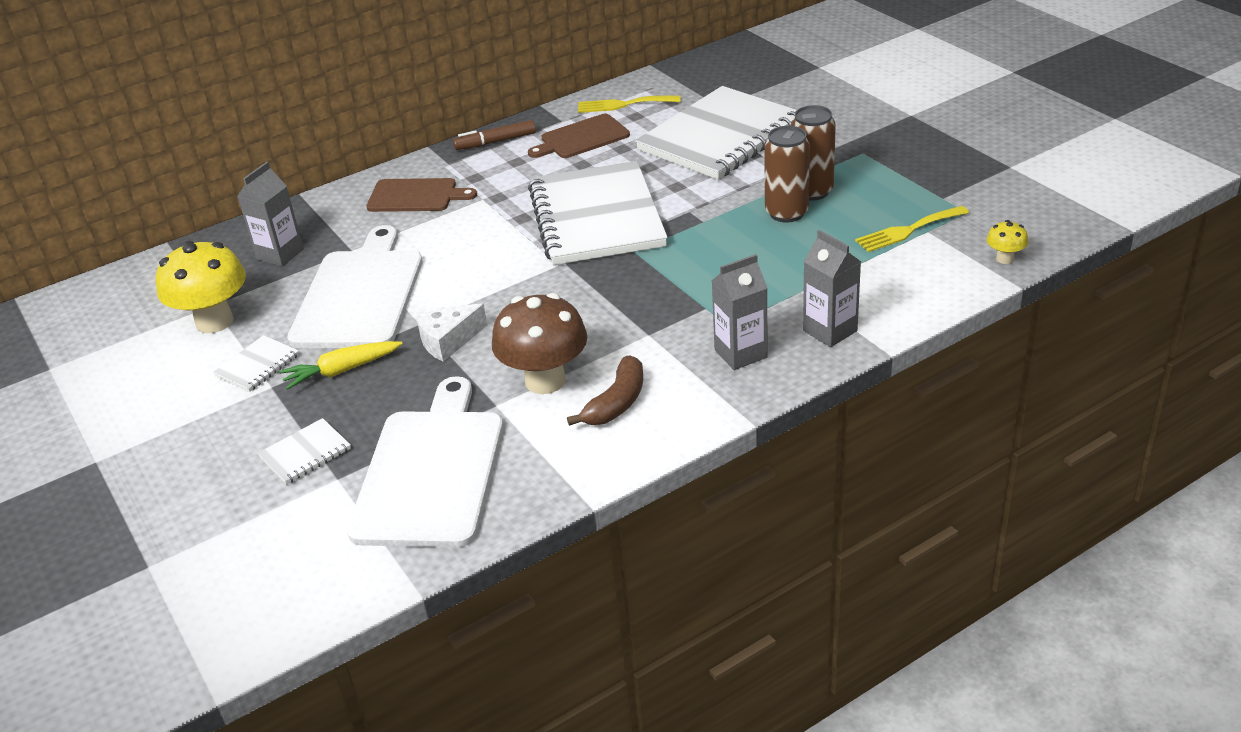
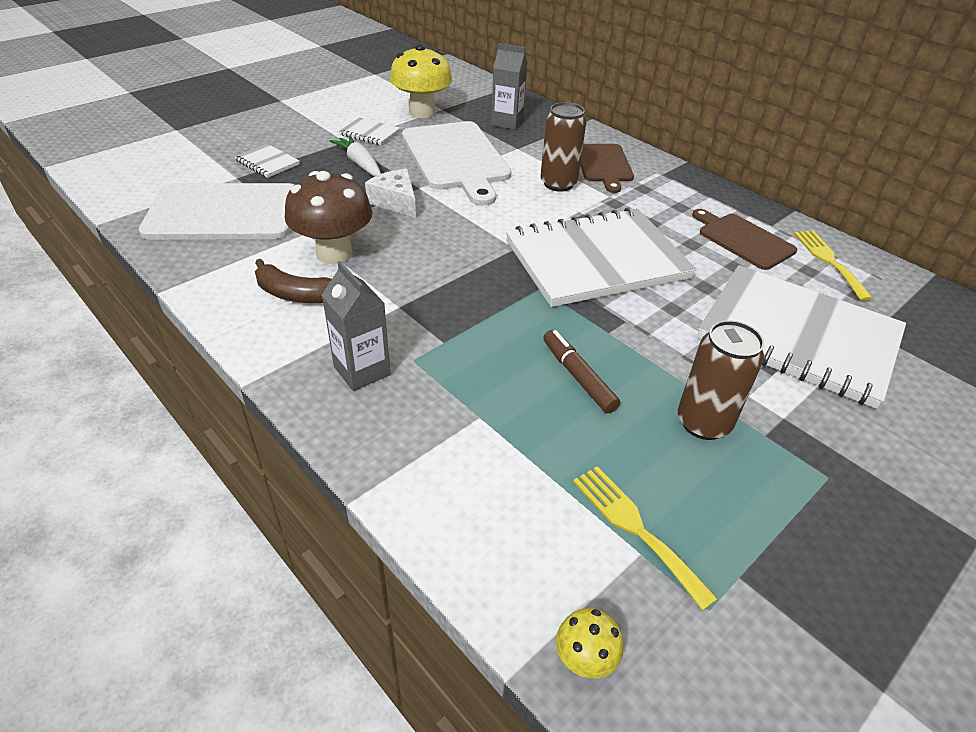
camera: 75 degrees right, 5 degrees up
yellow carrot [279,341,403,390] -> white carrot [330,135,381,177]
white cutting board [287,225,423,348] -> white cutting board turned 75 degrees clockwise [402,121,511,206]
brown marker [453,120,536,150] -> brown marker moved to [543,330,620,413]
brown can [764,126,810,223] -> brown can moved to [540,102,586,192]
grey carton [803,230,861,347] -> none

